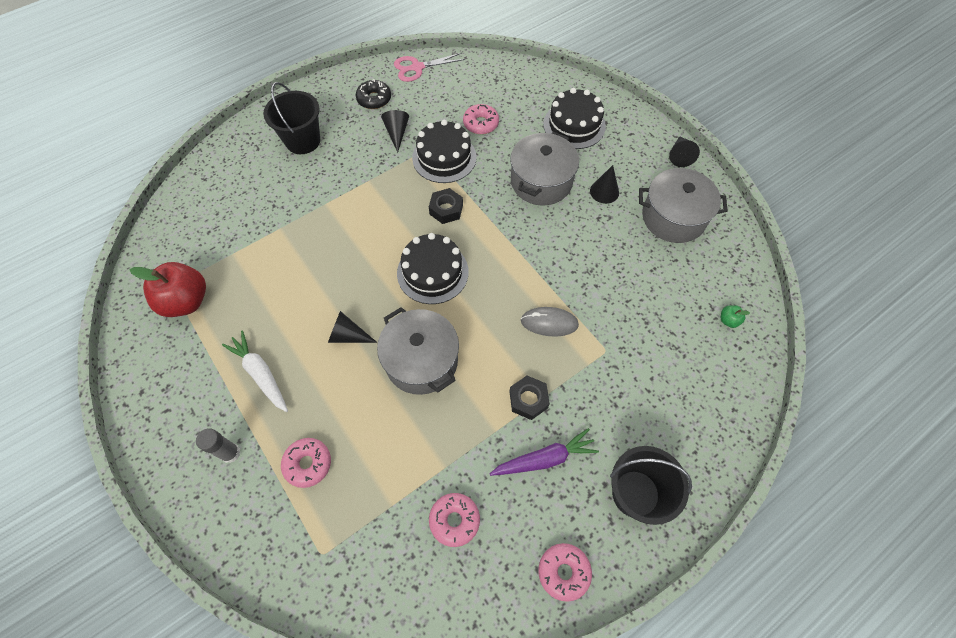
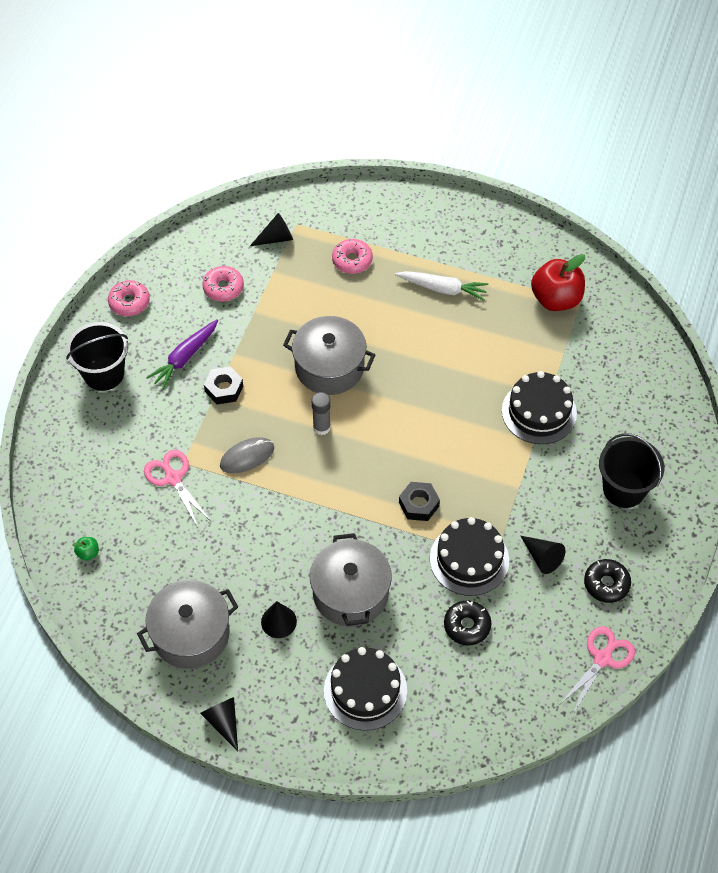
camera: 145 degrees right, 5 degrees down
grey glue stick [196,428,240,463] -> grey glue stick moved to [311,392,331,435]
black cone [328,311,378,343] -> black cone moved to [250,213,293,246]
black cake [397,233,469,304] -> black cake moved to [502,371,577,444]
pink donut [463,104,499,134] -> black donut [444,601,491,646]
none -> pink scissors [144,450,211,527]

